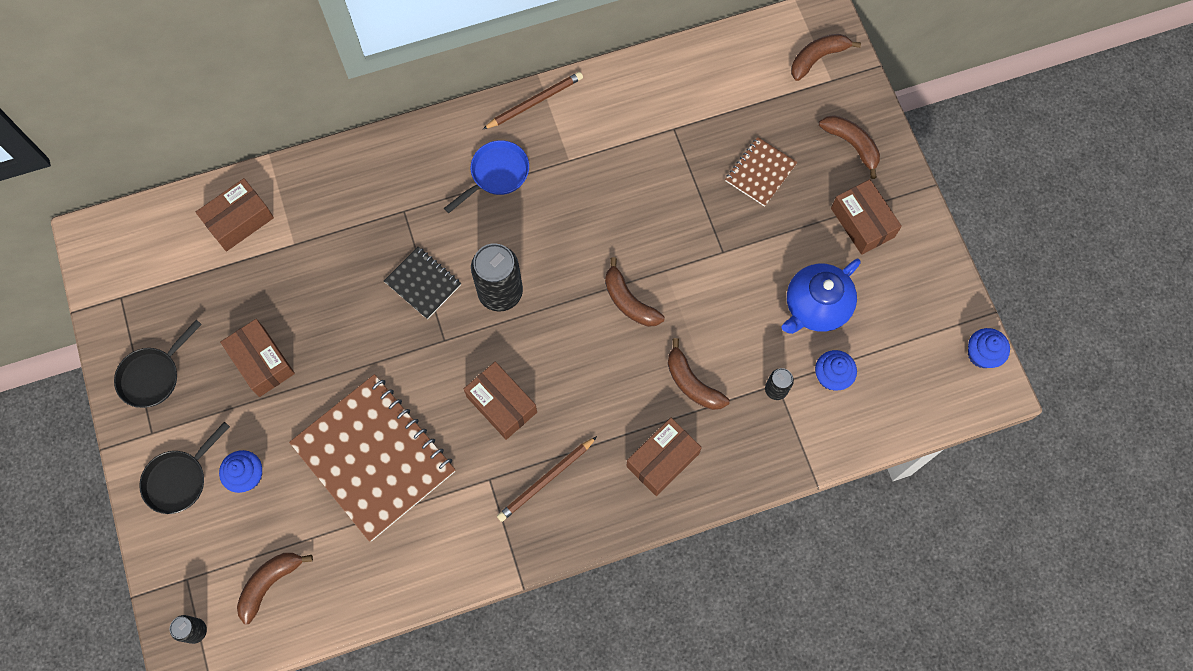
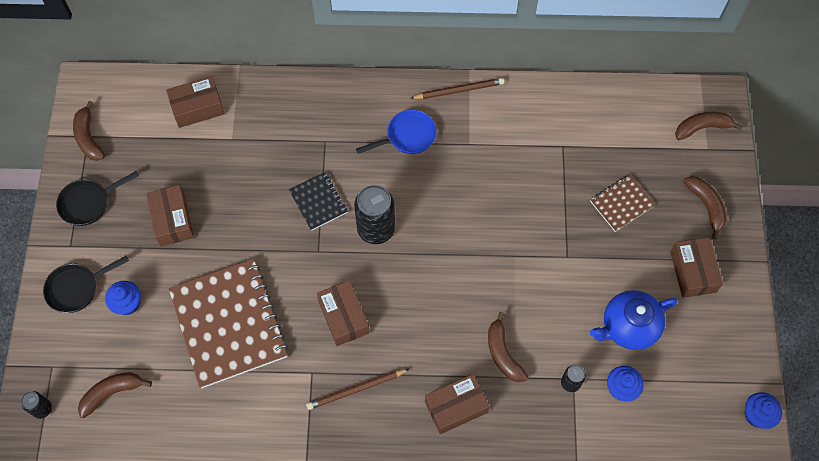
camera: 20 degrees right, 5 degrees down
brown banana [605,257,665,327] -> brown banana moved to [73,101,105,161]

